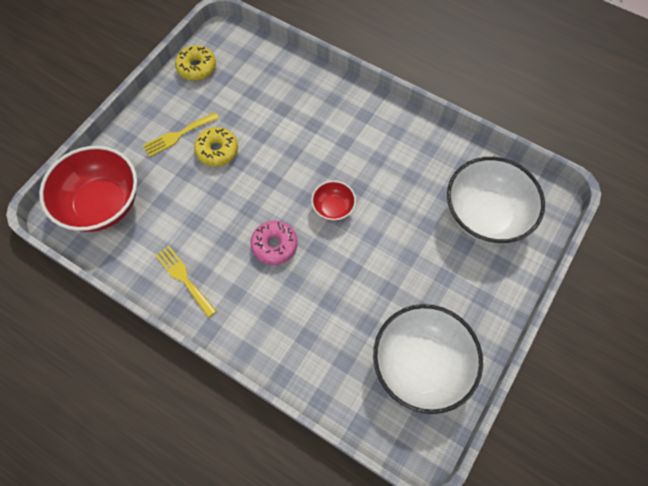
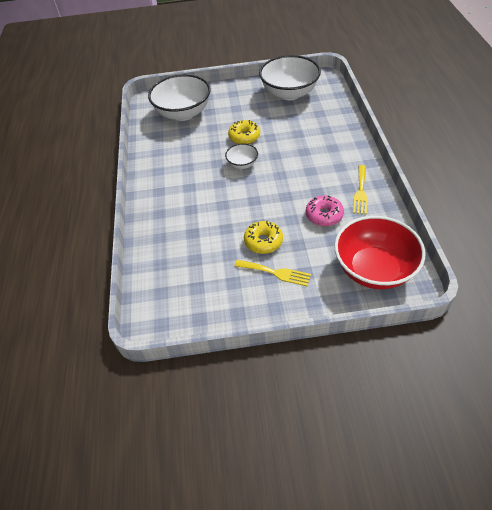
camera: 125 degrees left, 15 degrees down
yellow donut [175,45,216,81] -> yellow donut moved to [228,120,260,144]
pink donut [250,221,297,265] -> pink donut moved to [306,195,344,226]
red bowl [311,181,356,221] -> white bowl [225,144,258,169]

